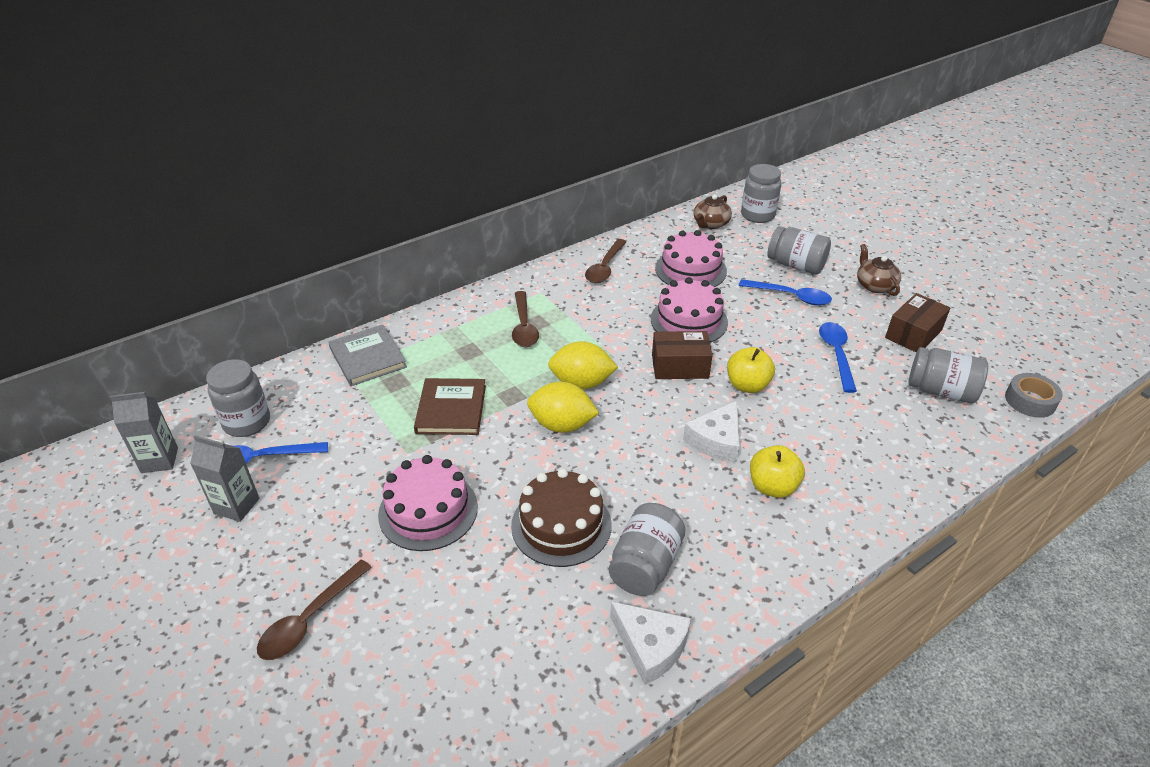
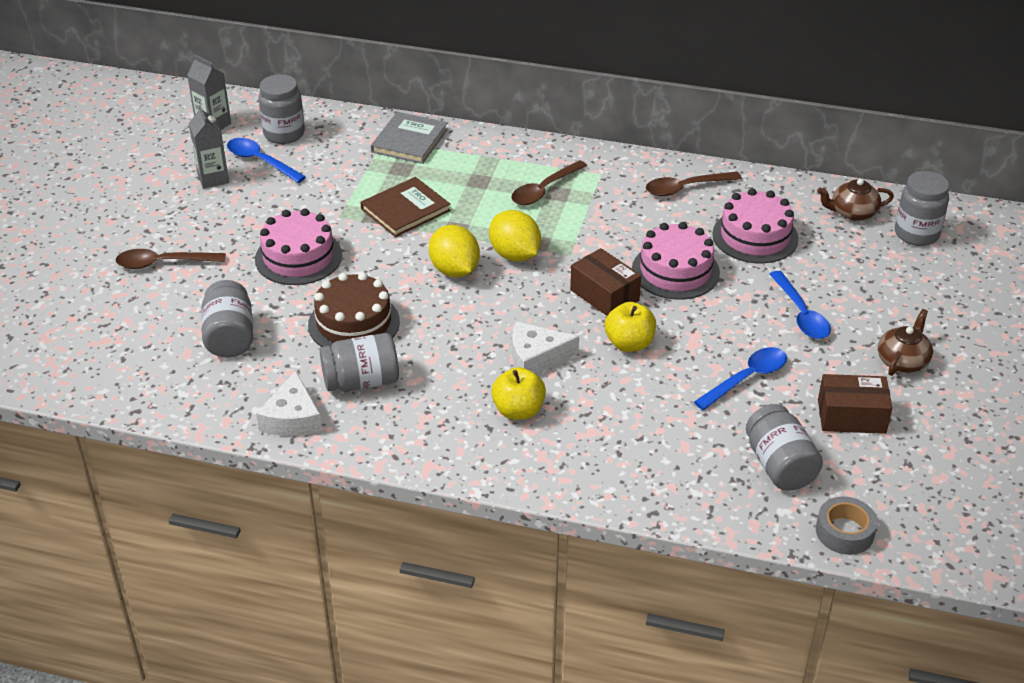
camera: 50 degrees right, 0 degrees up
grey jar [767,226,831,274] -> grey jar moved to [201,280,253,357]

